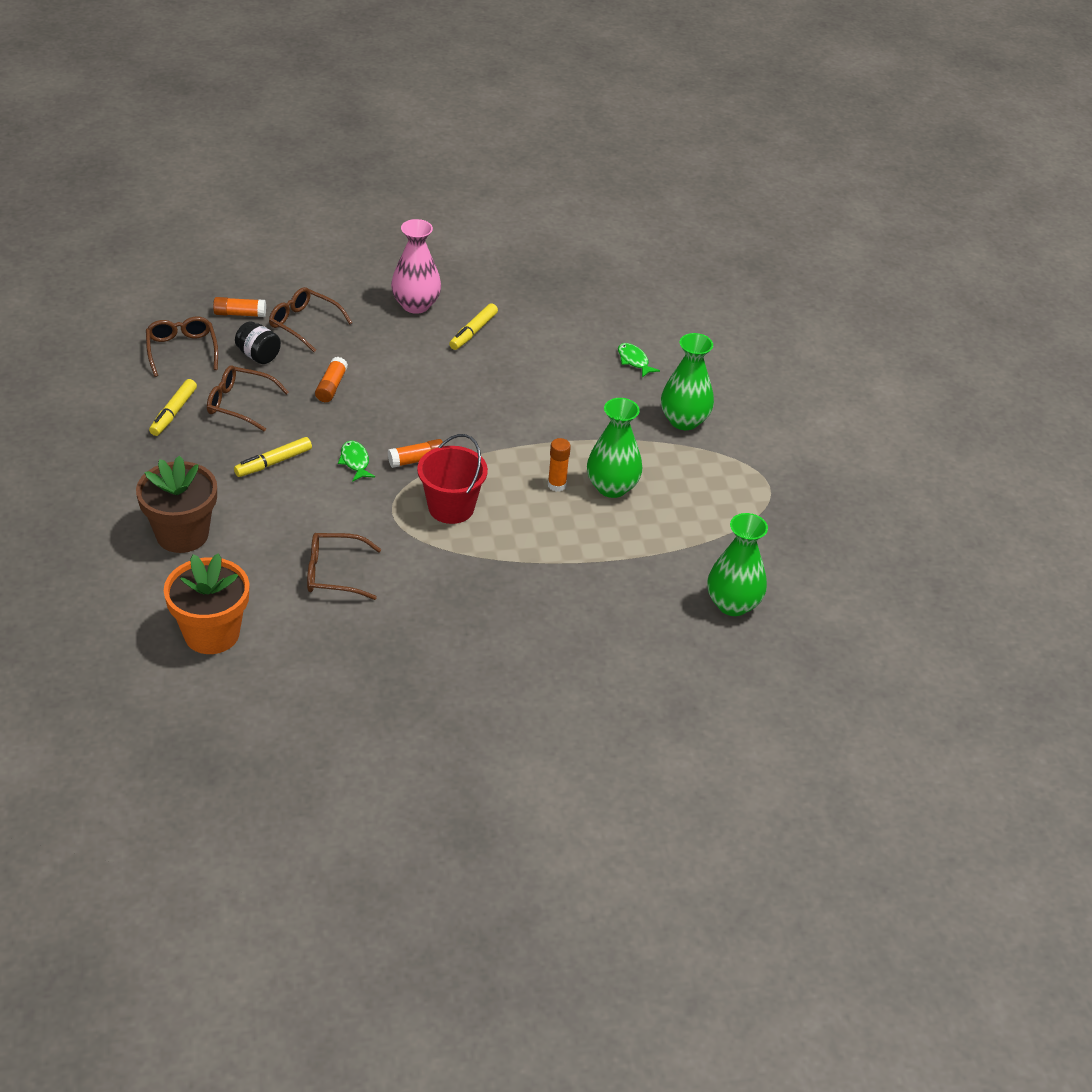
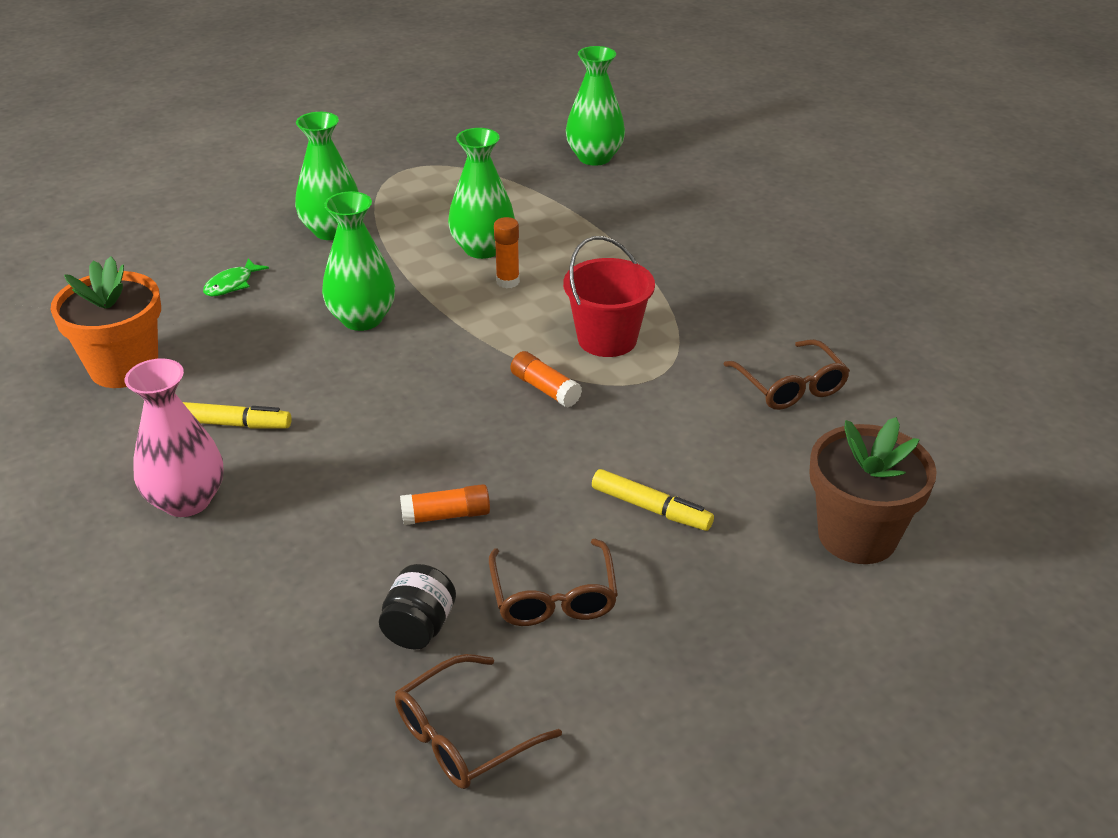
camera: 110 degrees left, 5 degrees down
yellow marker [149,379,197,436] -> none
orange flower pot [164,553,249,654] -> orange flower pot moved to [50,256,161,388]
orange glue stick [213,297,266,317] -> none
brown glasses [269,287,352,352] -> none
green fish [338,441,375,482] -> none
none -> green vase [322,191,395,331]

